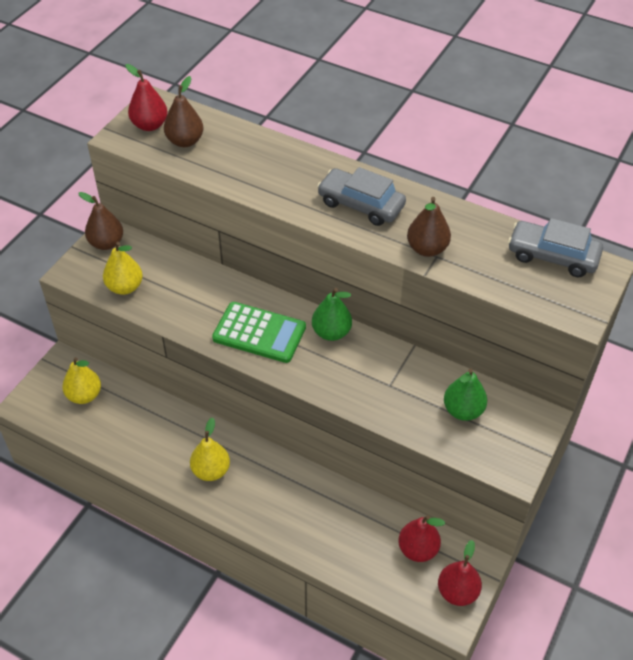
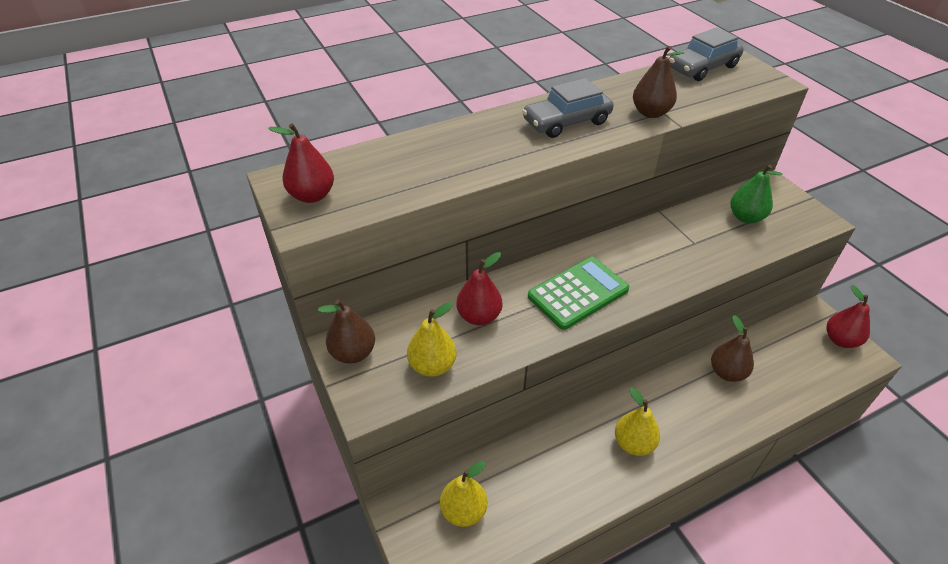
camera: 55 degrees left, 5 degrees down
brown pear [164,76,204,147] -> brown pear moved to [711,315,754,382]
green pear [312,288,352,341] -> none
red pear [398,515,445,562] -> red pear moved to [457,252,502,325]

